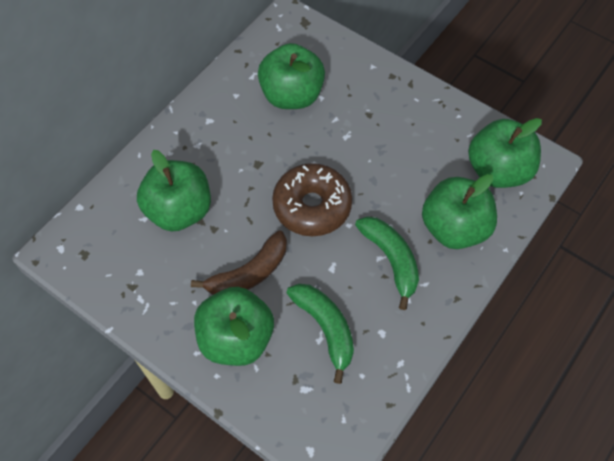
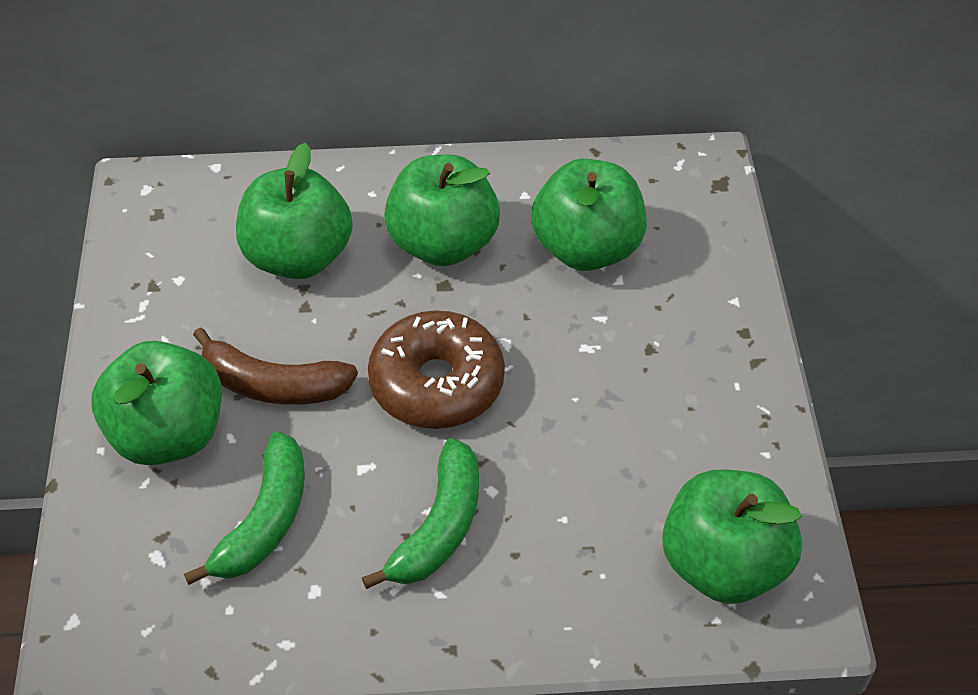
camera: 50 degrees right, 10 degrees down
green apple [422,174,497,249] -> green apple moved to [384,155,500,266]

